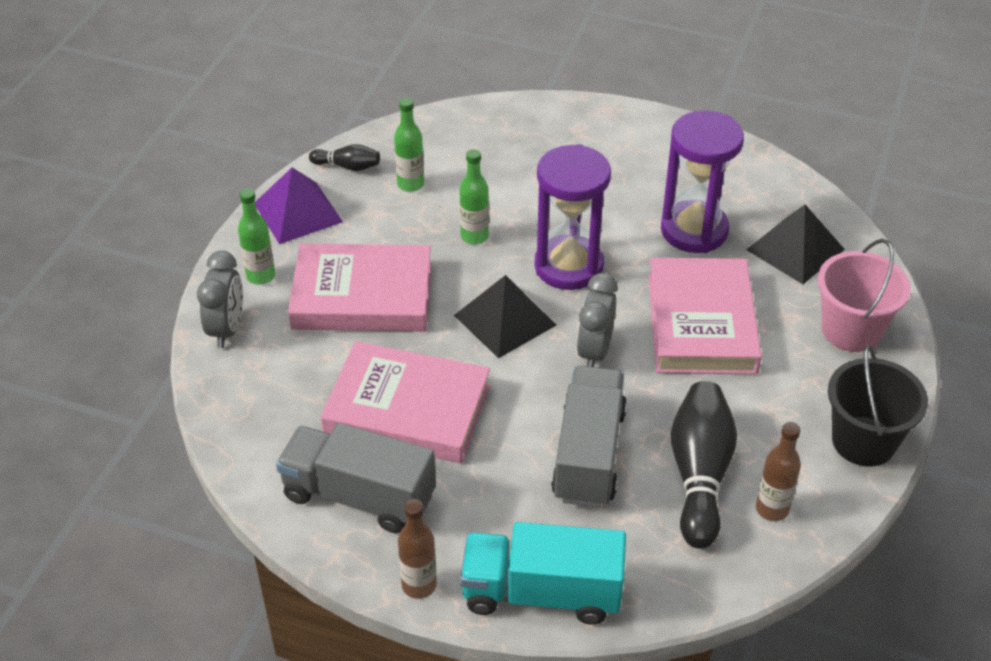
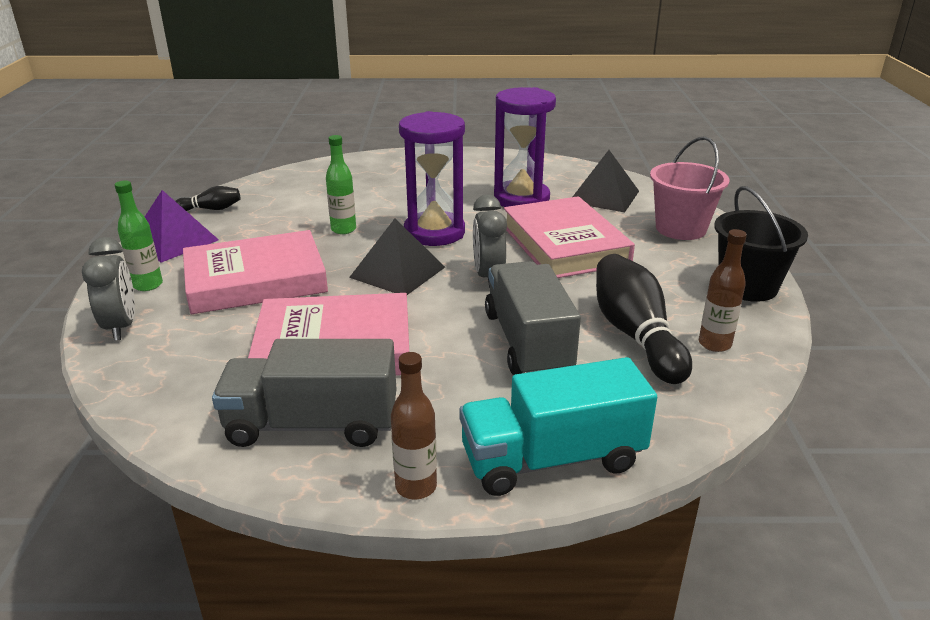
camera: 20 degrees left, 15 degrees down
green bottle [394,98,424,192] -> none

